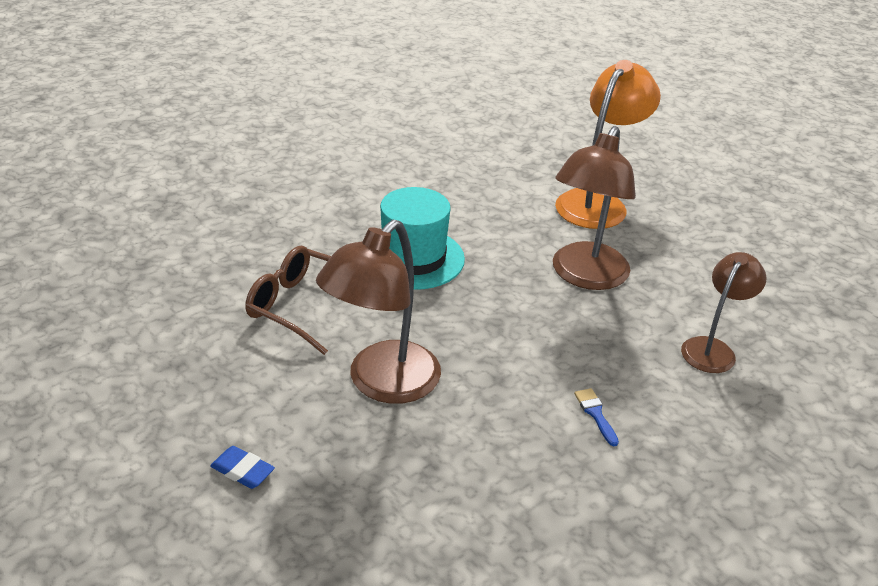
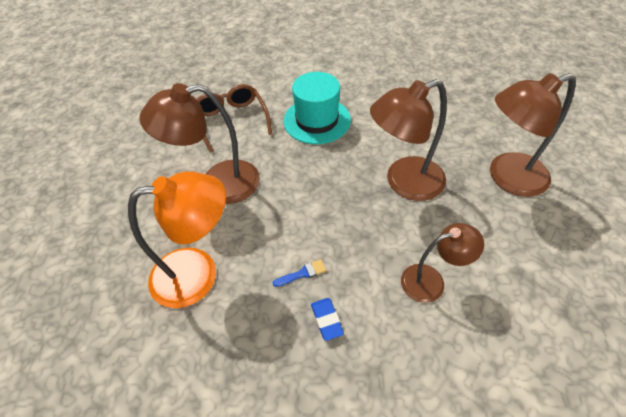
camera: 45 degrees right, 15 degrees up
blue eraser [210,446,275,489] -> blue eraser moved to [311,298,344,341]
orange lamp [555,60,661,229] -> orange lamp moved to [128,172,226,308]
blue brush [574,388,619,446] -> blue brush turned 45 degrees clockwise [273,259,326,287]
none -> brown lamp [490,73,576,197]

